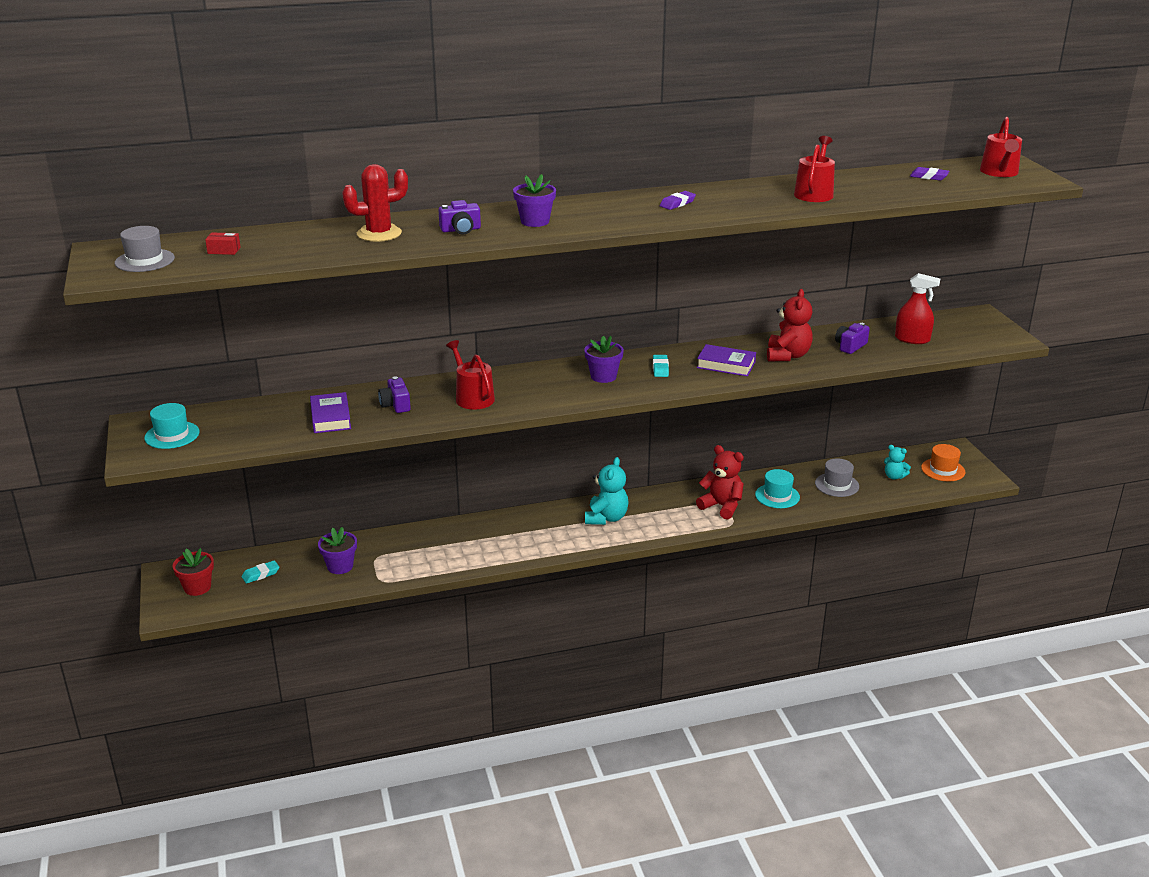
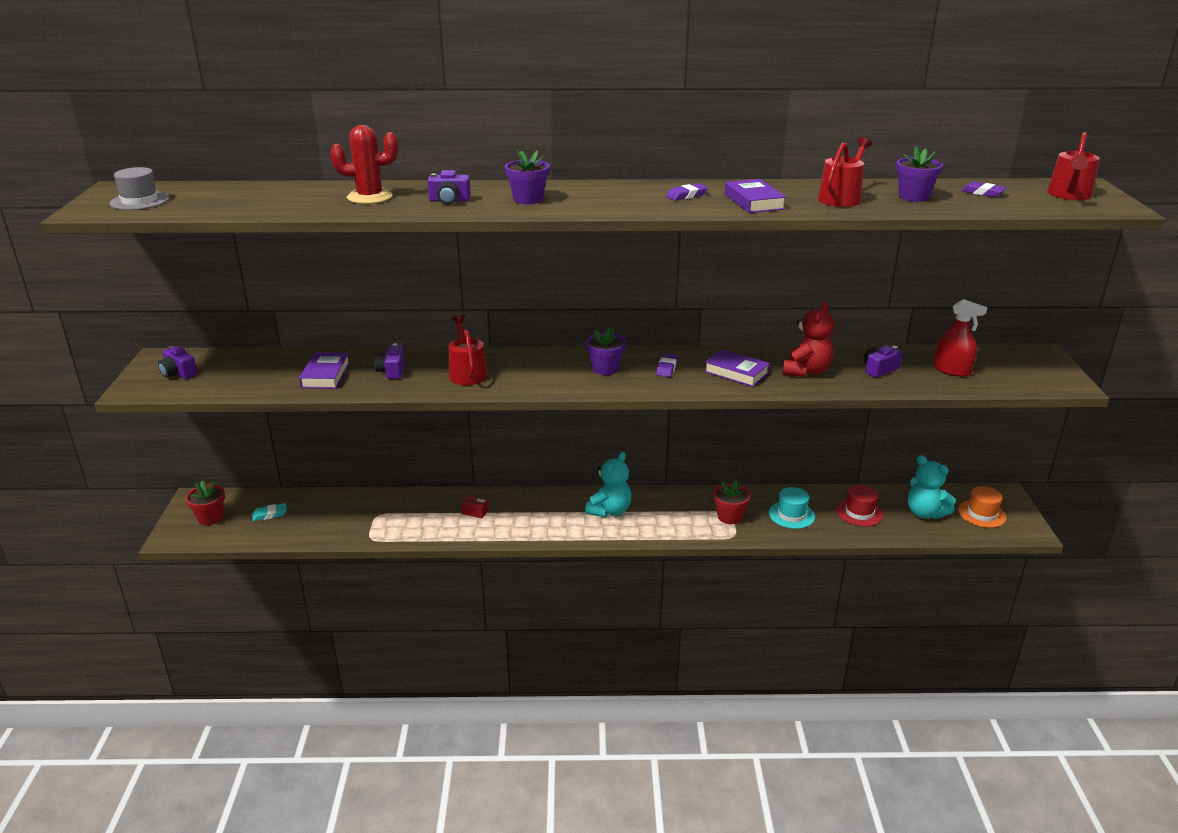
camera: 15 degrees right, 0 degrees up
turquoise hat [144,403,199,449] -> purple camera [158,346,197,379]
red box [205,232,241,255] -> red box moved to [461,496,488,518]
purple flower pot [318,527,357,574] -> purple flower pot moved to [896,146,943,202]
turquoise eraser [653,355,669,377] -> purple eraser [656,353,678,377]
red teddy bear [696,445,744,520] -> red flower pot [714,480,751,524]
grey hat [815,458,859,497] -> red hat [836,485,883,527]
turquoise teddy bear [884,445,911,479] -> turquoise teddy bear [908,455,956,519], size x1.68
none -> purple book [725,179,786,213]

